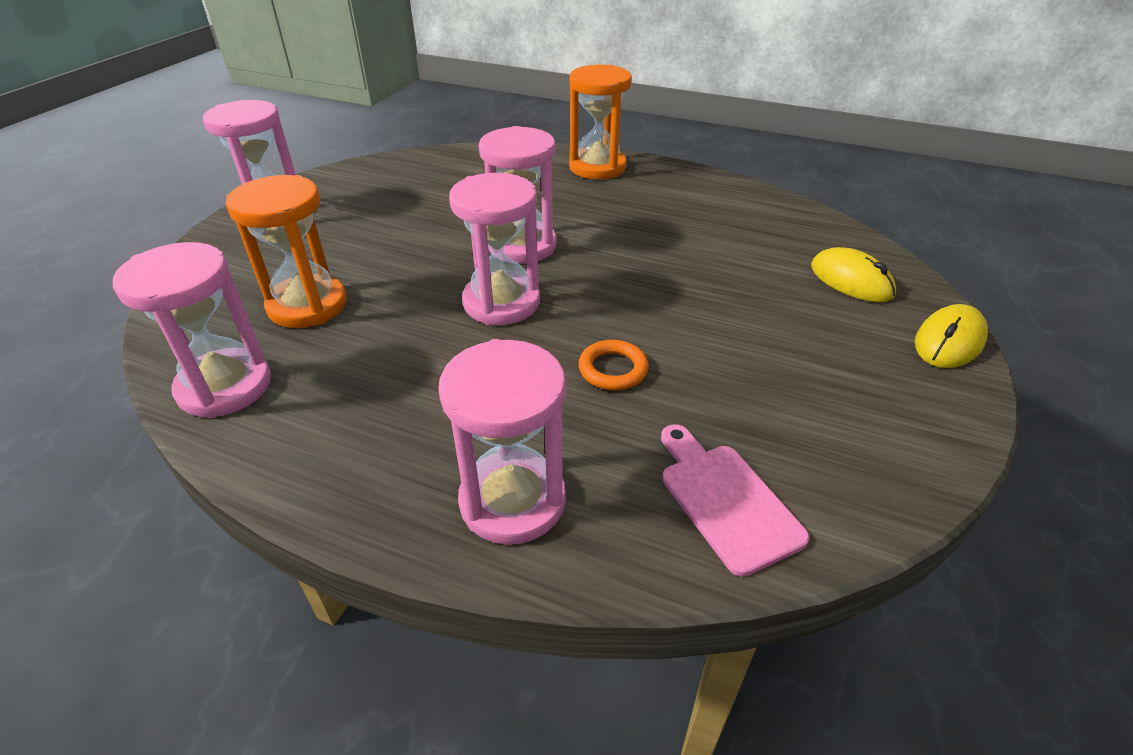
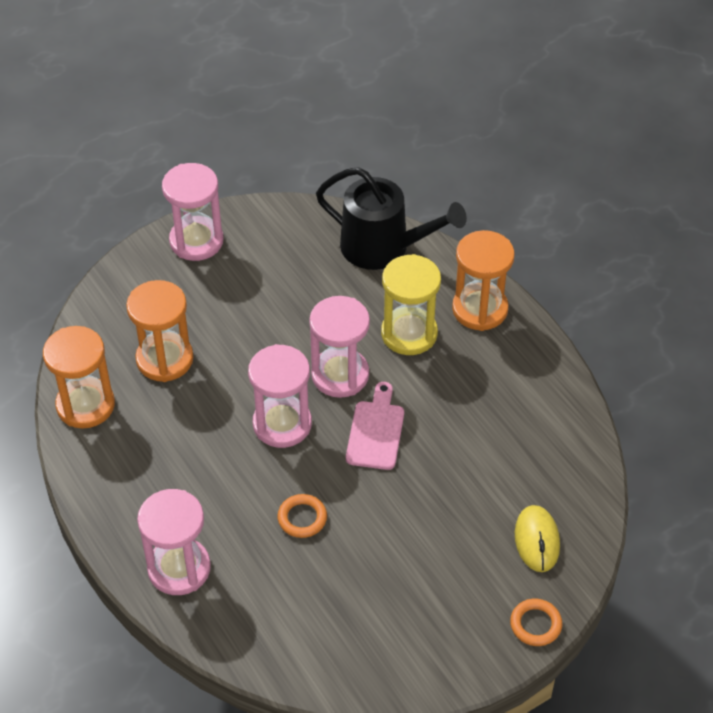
camera: 35 degrees right, 10 degrees up
pink hourglass [113,242,271,418] -> orange hourglass [43,326,115,429]
pink cutting board [661,424,810,577] -> pink cutting board moved to [346,382,404,470]
yellow mouse [915,304,988,368] -> orange ring [510,599,562,646]
none -> black watering can [316,167,467,270]
none -> yellow hourglass [381,254,441,355]

